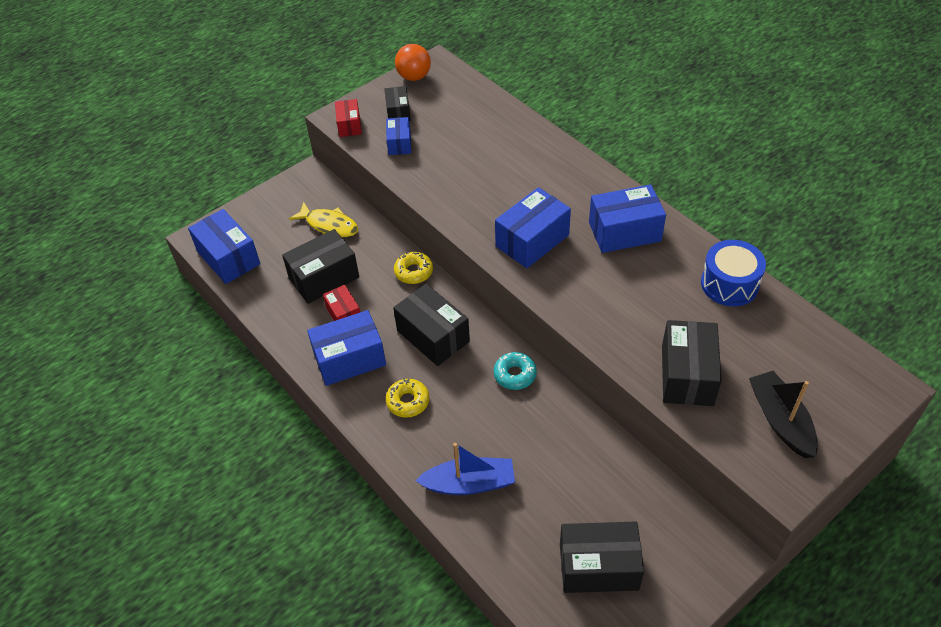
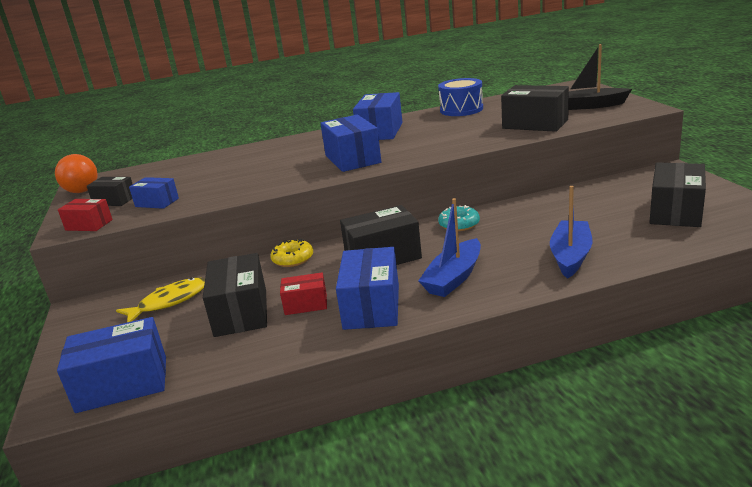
camera: 65 degrees left, 25 degrees down
yellow donut [386,378,429,418] -> blue boat [418,198,481,297]

